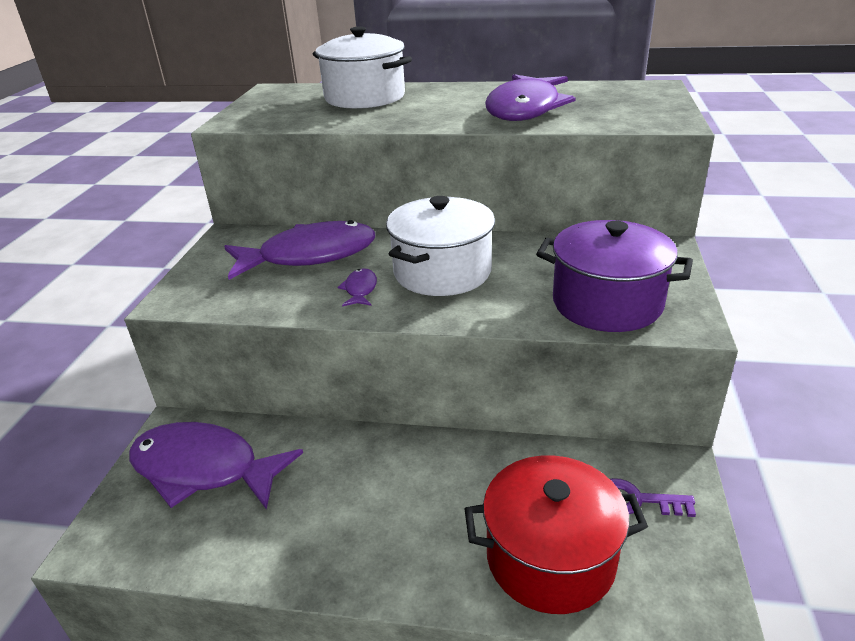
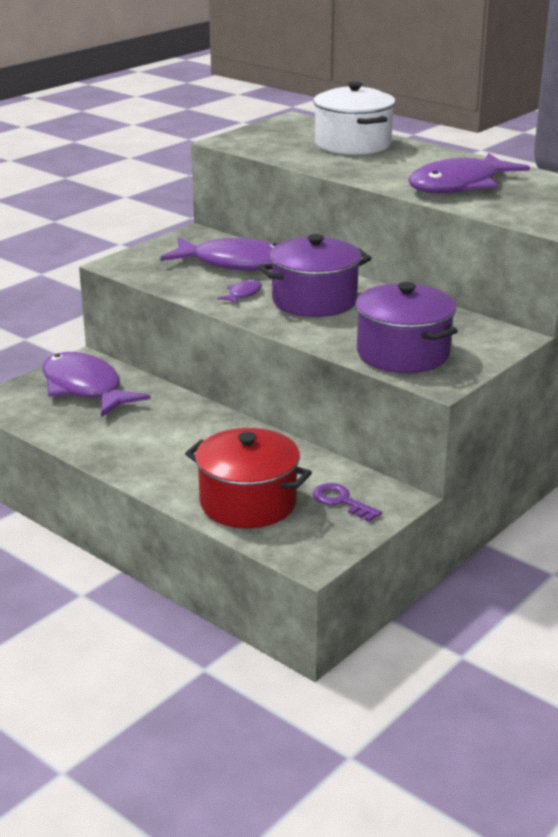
camera: 30 degrees right, 5 degrees down
white pot [386,196,495,296] -> purple pot [258,234,372,317]

